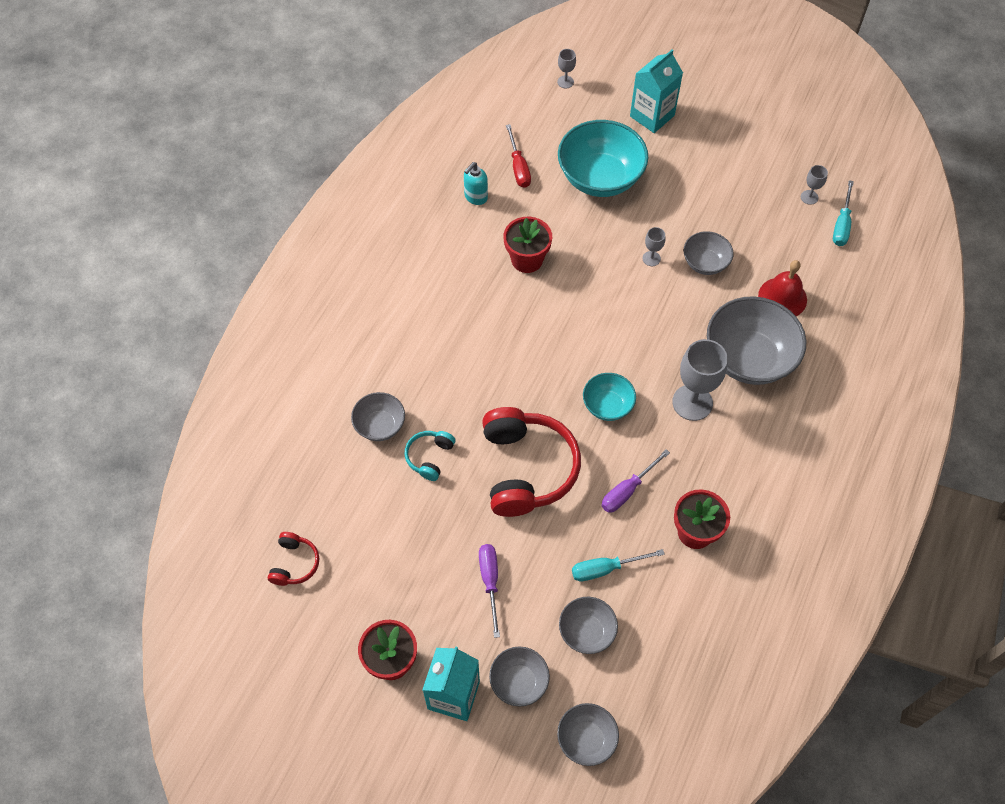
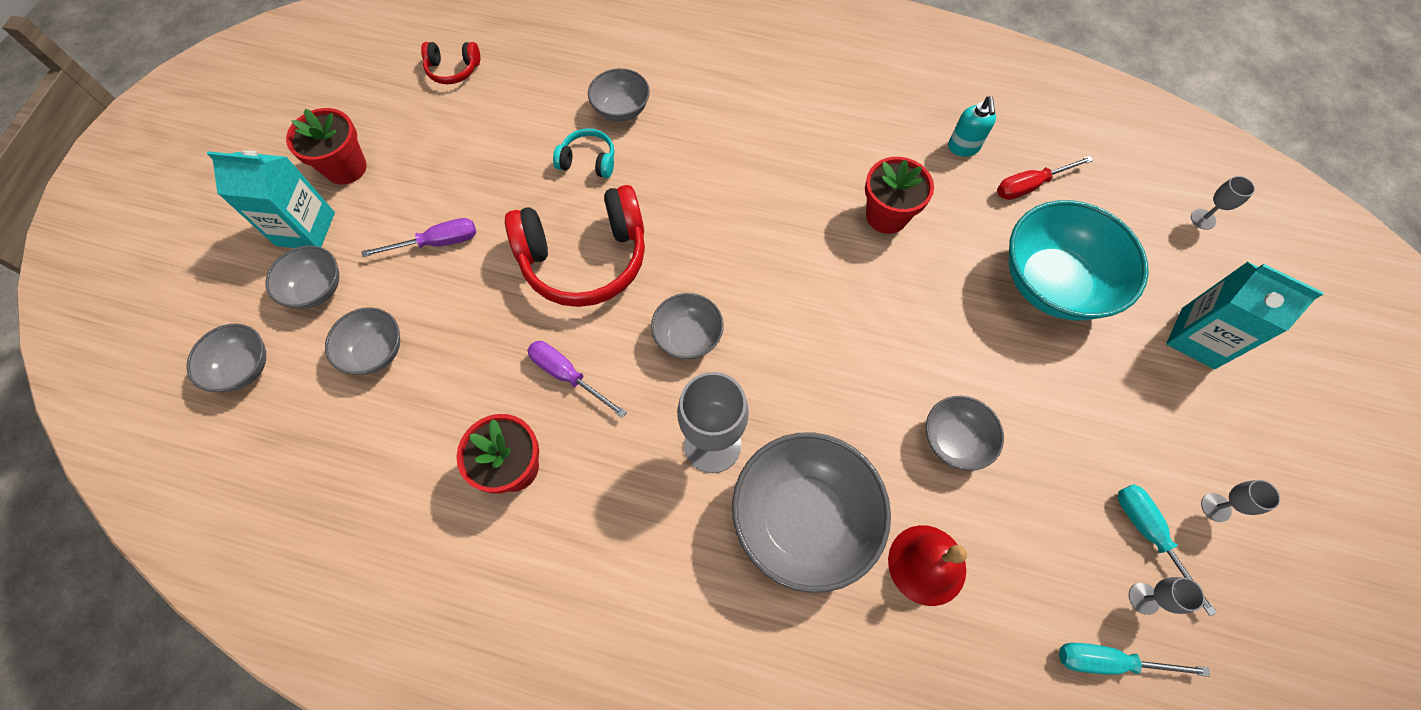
camera: 80 degrees right, 5 degrees up
turquoise soap dispenser [464,162,488,205] -> turquoise soap dispenser turned 120 degrees counterclockwise [948,96,996,157]
turquoise screwdriver [572,549,665,581] -> turquoise screwdriver moved to [1118,484,1217,616]
turquoise bowl [583,373,636,421] -> grey bowl [651,293,724,359]
grey goblet [643,227,665,266] -> grey goblet moved to [1201,480,1280,522]

